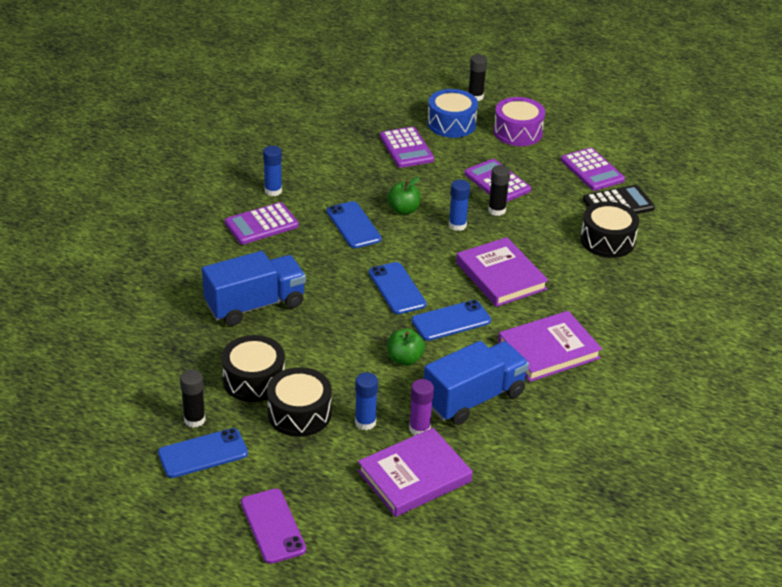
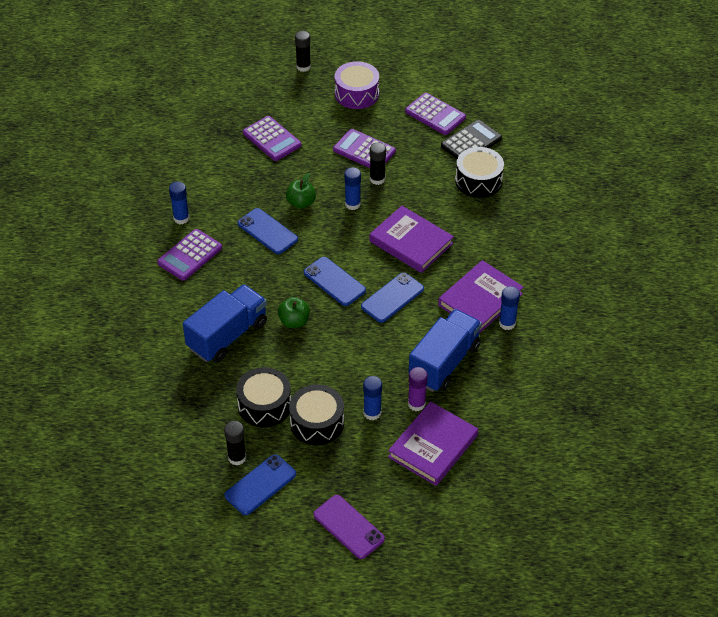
camera: 20 degrees left, 10 degrees up
green apple [387,329,425,366] -> green apple moved to [278,297,310,328]
blue drum [427,89,478,138] -> none
none -> blue glue stick [499,286,520,330]

